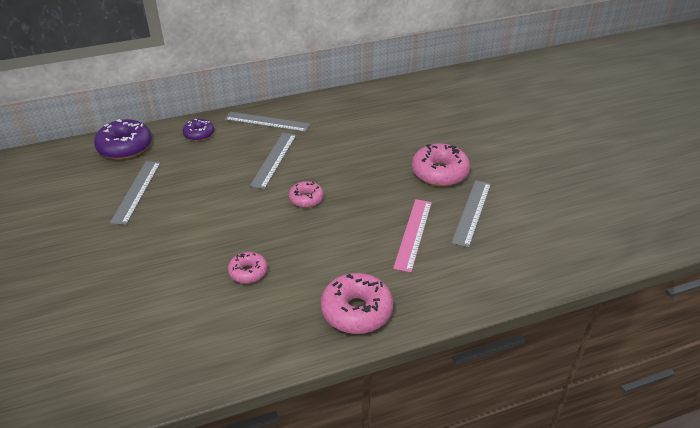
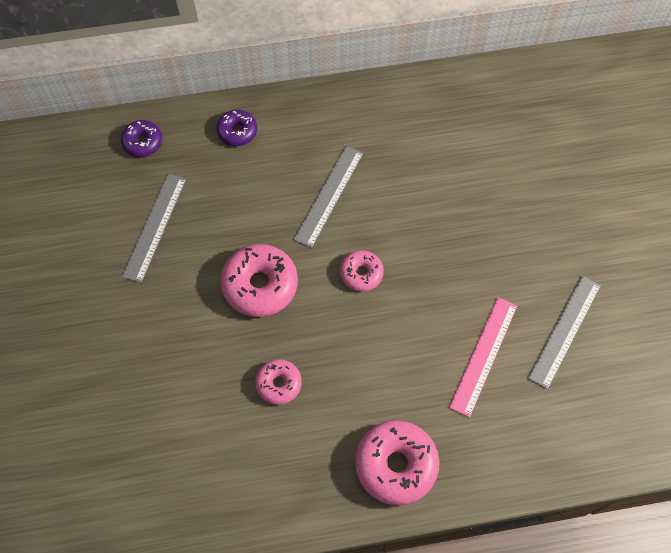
camera: 10 degrees right, 25 degrees up
purple donut [94,119,152,160] -> purple donut [121,120,162,157], size x0.58
grey ruler [225,112,310,132] -> none
pink donut [412,143,470,187] -> pink donut moved to [220,244,298,317]

